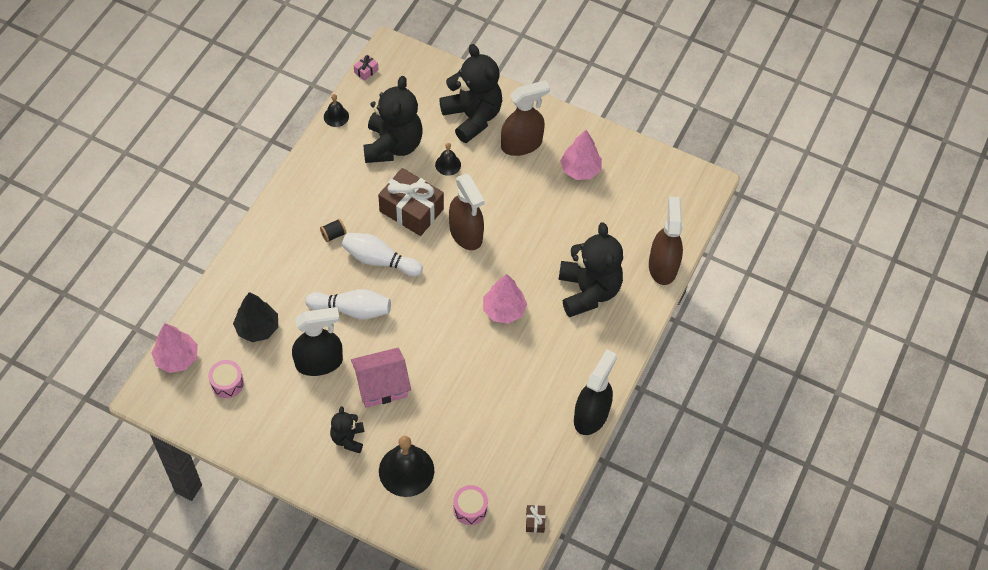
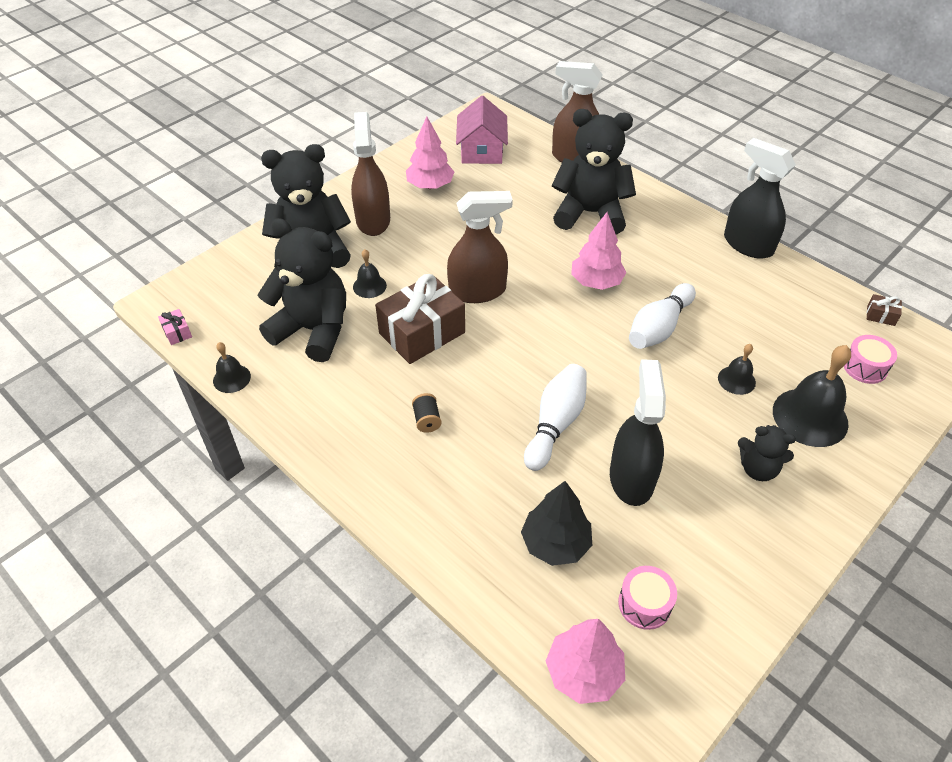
camera: 70 degrees left, 10 degrees down
white bowling pin [342,233,423,277] -> white bowling pin moved to [629,283,696,349]
pink house [351,348,411,408] -> pink house moved to [456,96,508,164]
none -> black bell [718,344,756,395]

